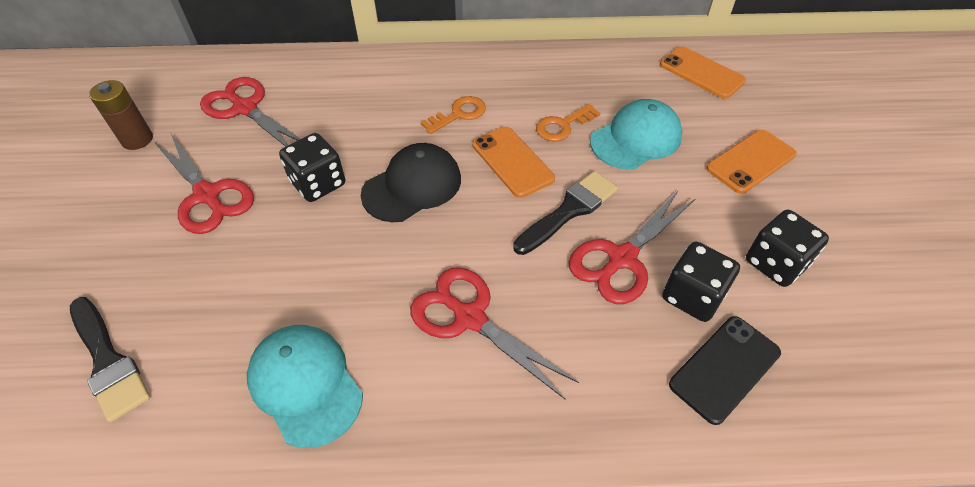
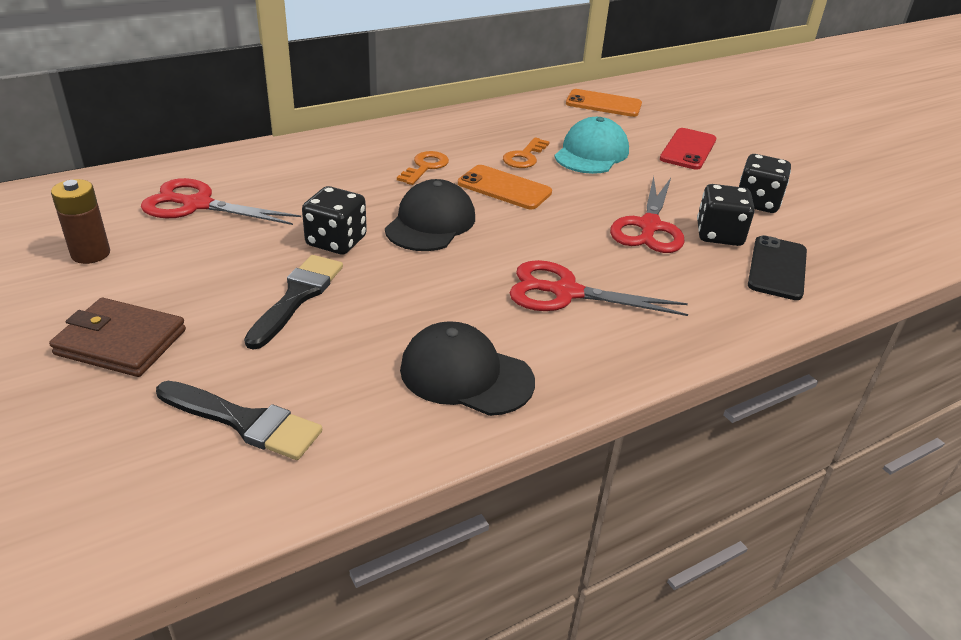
camera: 30 degrees left, 15 degrees down
red scissors [155,132,254,234] -> none
turquoise cap [247,325,363,448] -> black cap [400,321,535,416]
black brush [513,171,618,255] -> black brush moved to [244,255,343,350]
orange phone [706,130,797,194] -> red phone [660,128,716,170]
none -> brown wallet [49,298,186,377]

